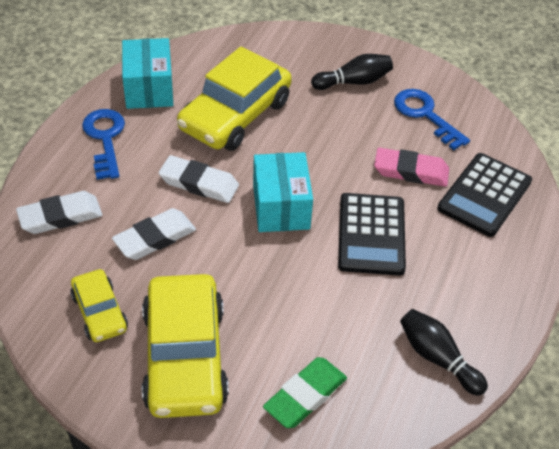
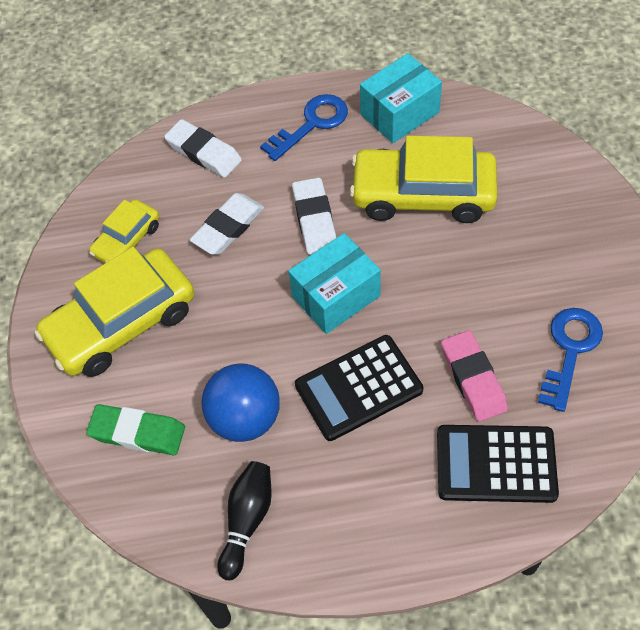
camera: 65 degrees right, 10 degrees up
white eraser [112,208,196,260] -> white eraser turned 75 degrees counterclockwise [190,193,264,255]
black bowling pin [311,54,393,90] -> none
none -> blue ball [201,363,280,442]

